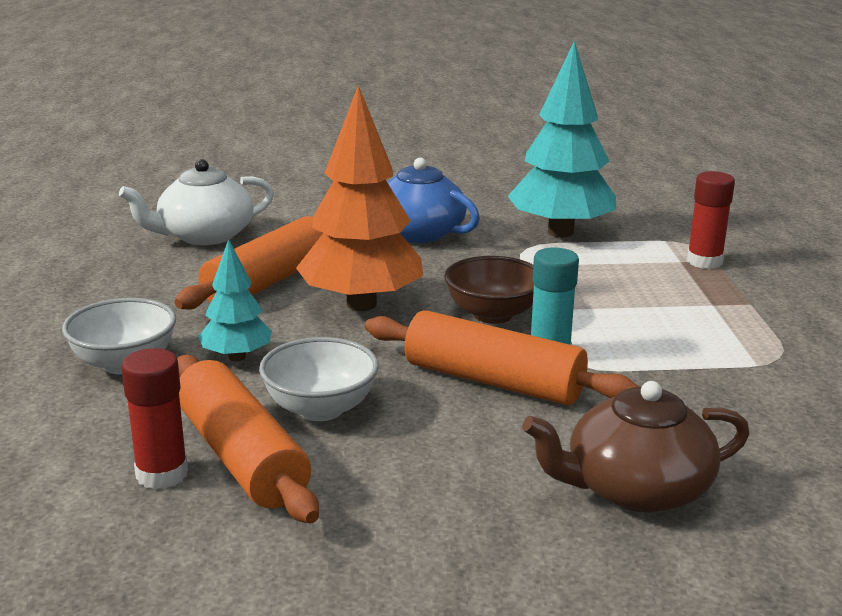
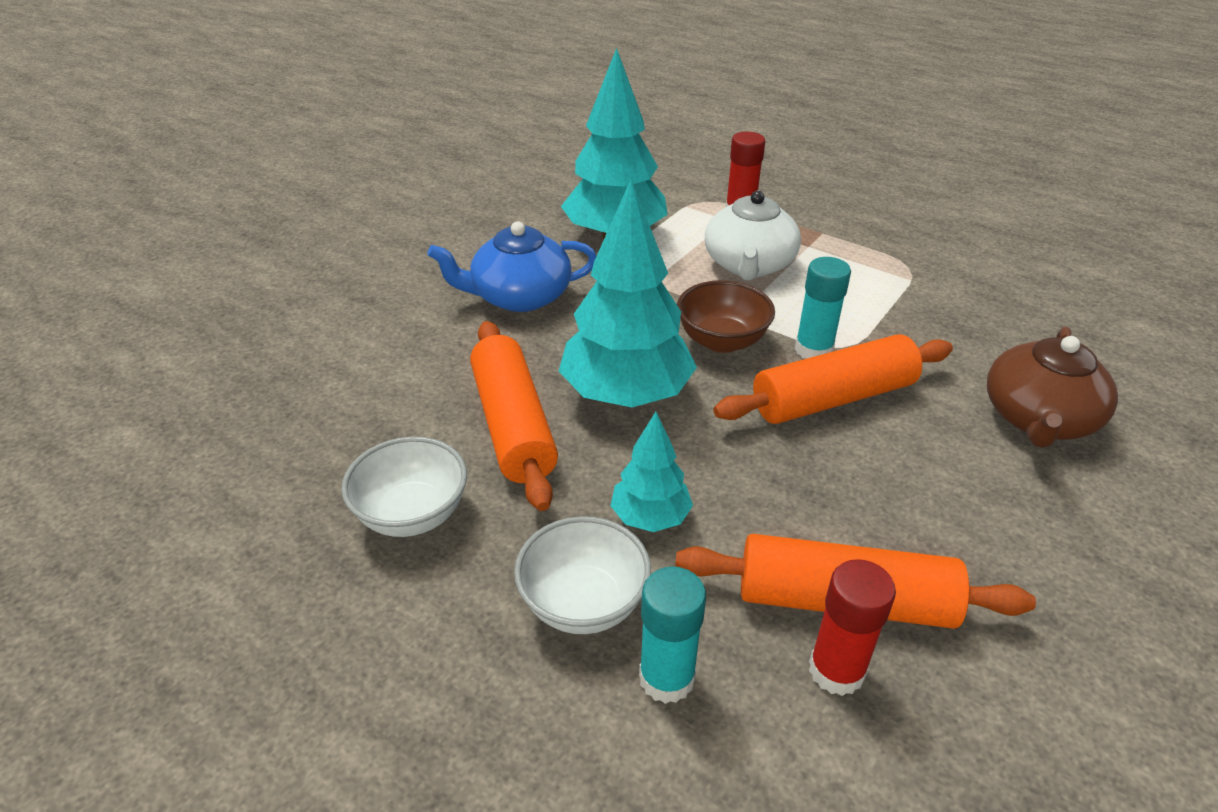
camera: 50 degrees left, 15 degrees up
white teapot [119,159,274,245] -> white teapot moved to [705,190,801,280]
white bowl [259,337,379,421] -> white bowl moved to [341,437,467,537]
orange tree [296,85,423,311] -> turquoise tree [559,180,697,407]
none -> turquoise glue stick [639,567,706,704]

